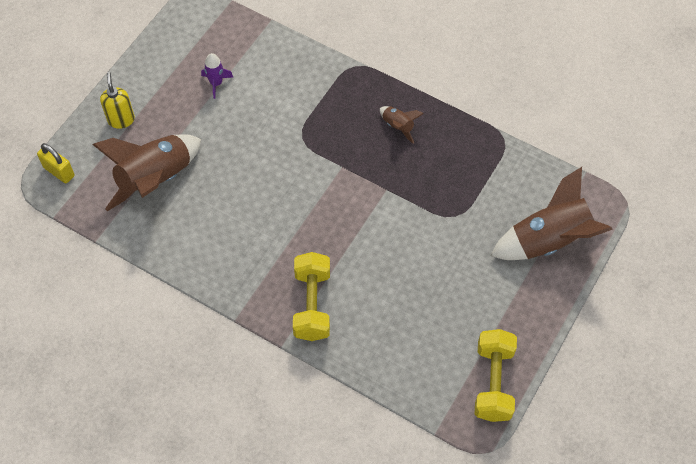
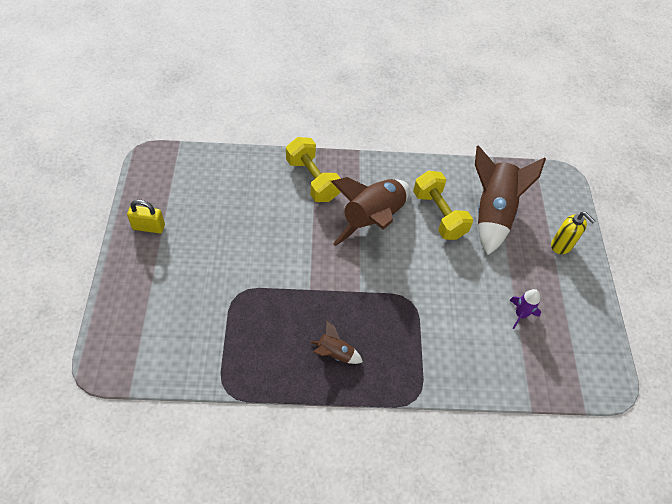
camera: 145 degrees right, 5 degrees down
yellow padlock [37,143,75,184] -> yellow padlock moved to [127,199,165,234]
yellow dumbbell [475,329,517,422] -> yellow dumbbell moved to [413,171,473,240]
brown rocket [491,167,613,260] -> brown rocket moved to [331,177,410,246]

